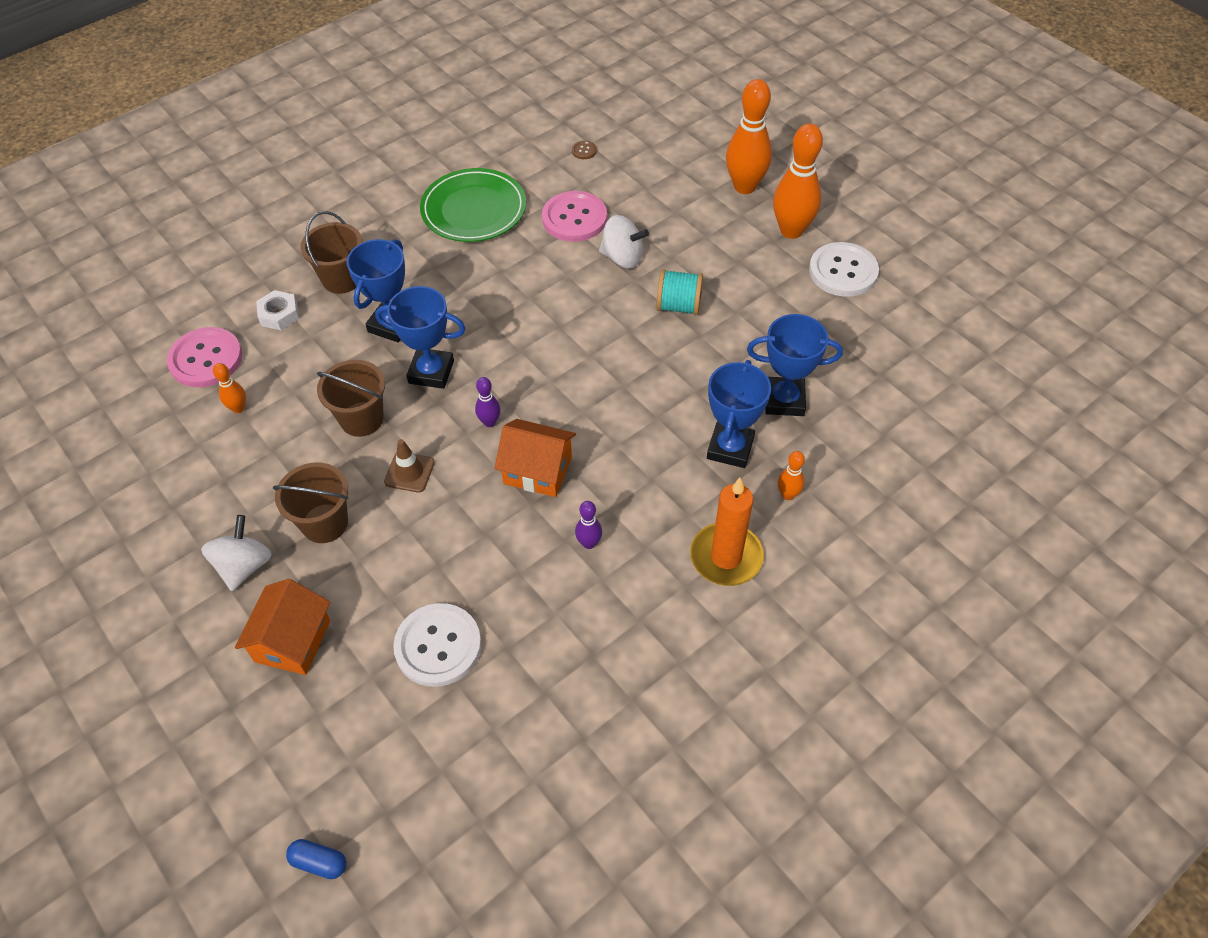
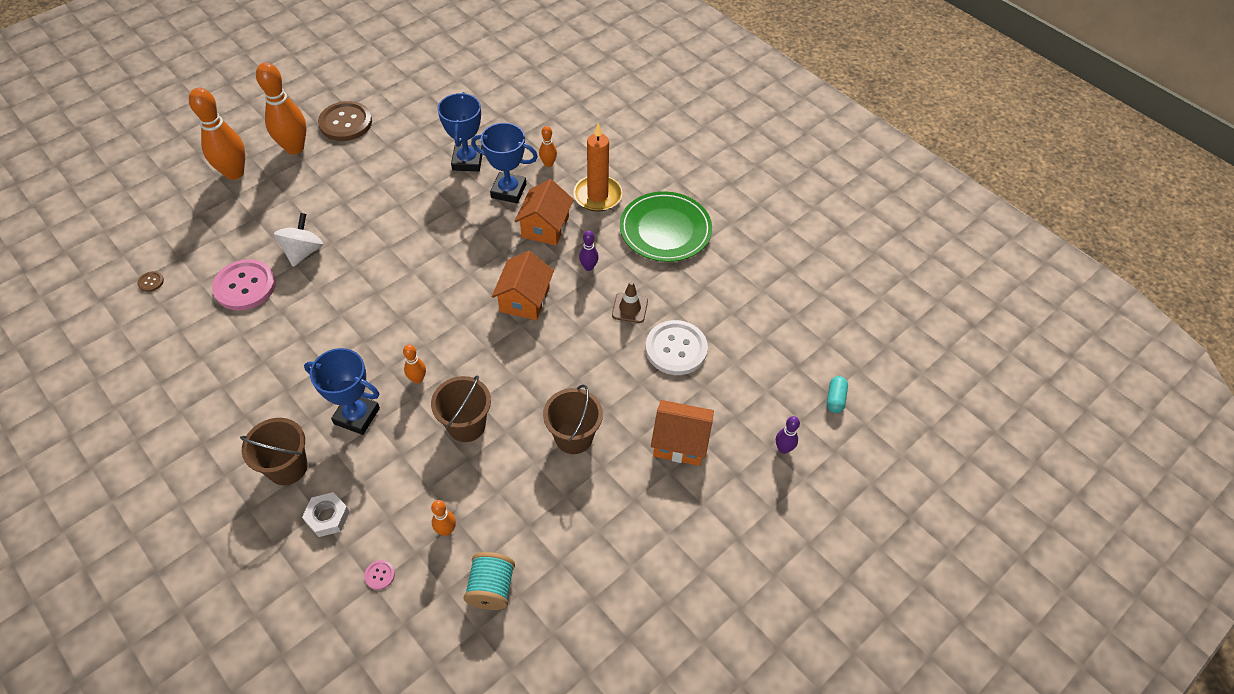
camera: 95 degrees left, 0 degrees up
pink button [167,327,242,387] -> pink button [364,560,395,590], size x0.40
white spinning top [201,515,272,591] -> none
blue capsule [286,839,346,879] -> turquoise capsule [827,376,848,413]
blue trophy [375,286,466,389] -> orange bowling pin [403,345,426,384]
brown traffic cone [384,439,435,493] -> brown traffic cone moved to [612,281,648,323]
green plate [420,168,526,242] -> green plate moved to [620,191,712,262]
purple bowling pin [475,377,501,427] -> purple bowling pin moved to [776,416,800,454]
turquoise spool [656,269,703,315] -> turquoise spool moved to [464,552,515,610]
white button [809,242,879,297] -> brown button [318,101,372,141]
none -> orange house [514,179,574,245]

